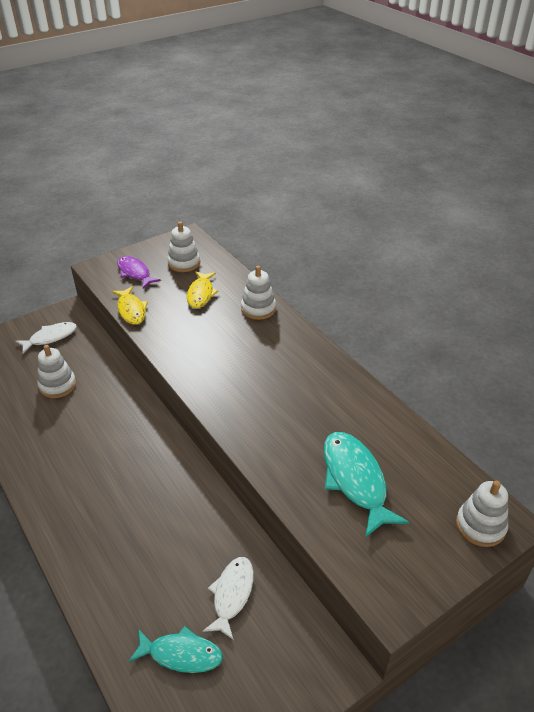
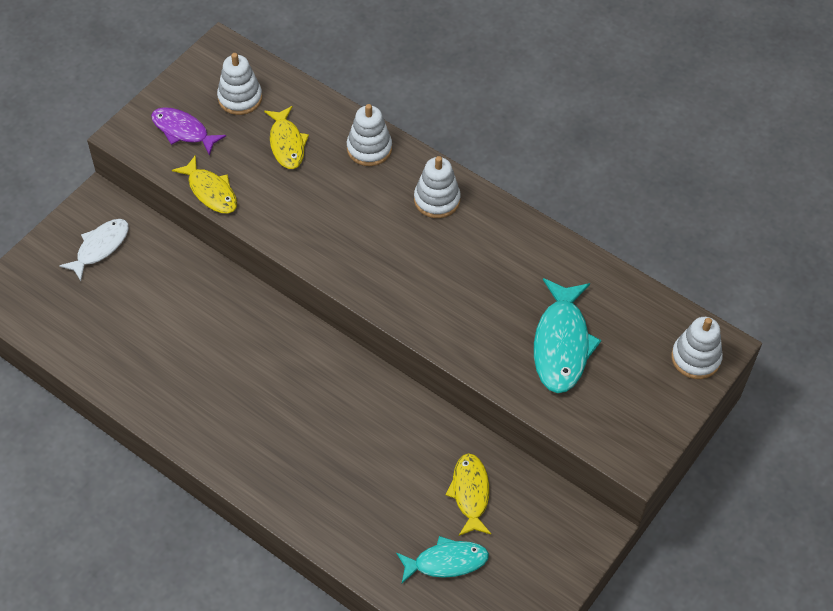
camera: 20 degrees left, 15 degrees up
white stacking toy [37,345,76,398] -> white stacking toy moved to [414,156,461,218]
white fish [203,557,254,640] -> yellow fish [445,453,491,536]
turquoise fish [324,432,409,537] -> turquoise fish turned 135 degrees counterclockwise [534,278,602,393]

